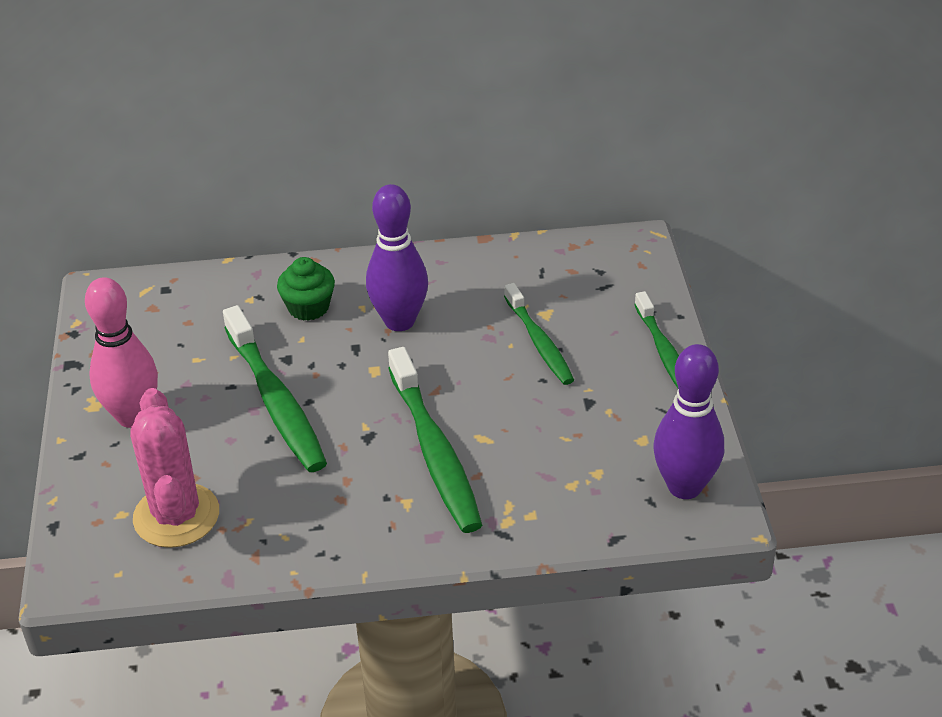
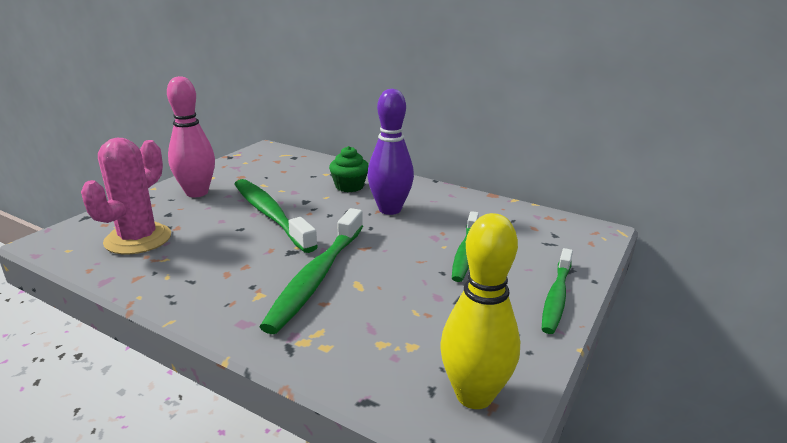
camera: 35 degrees right, 15 degrees down
green toothbrush [223,305,327,472] -> green toothbrush turned 135 degrees clockwise [234,179,318,253]
purple bowling pin [653,344,724,499] -> yellow bowling pin [441,213,520,409]

